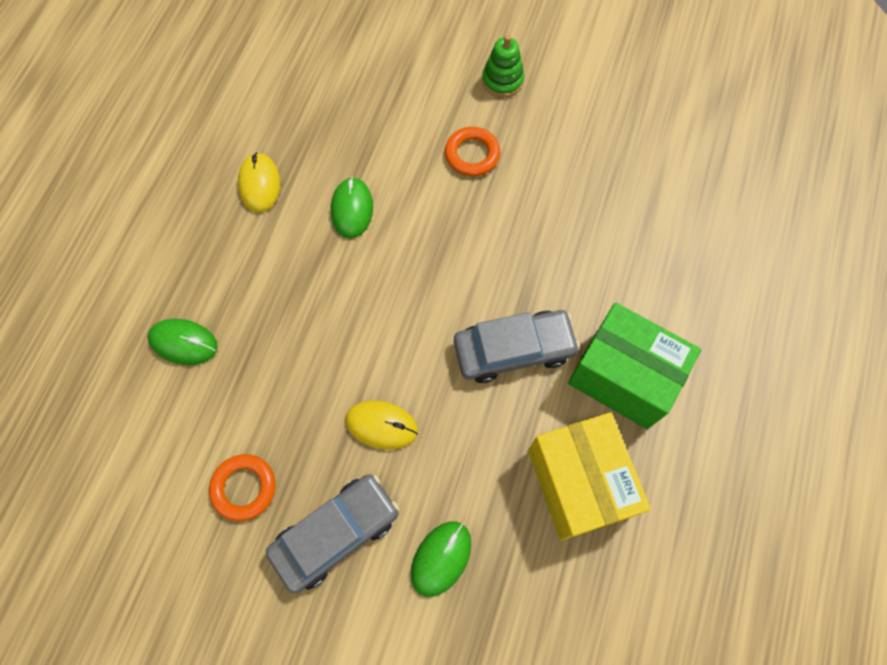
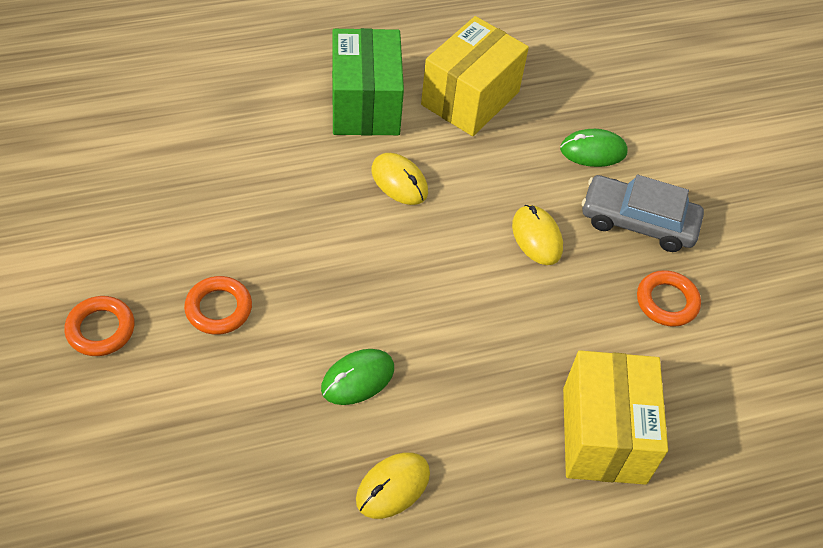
camera: 130 degrees left, 15 degrees down
green mouse [147,319,217,365] -> yellow box [563,350,668,485]
grey car [454,310,580,383] -> yellow mouse [371,153,428,205]
green stacking toy [482,35,524,97] -> orange ring [64,296,135,356]

